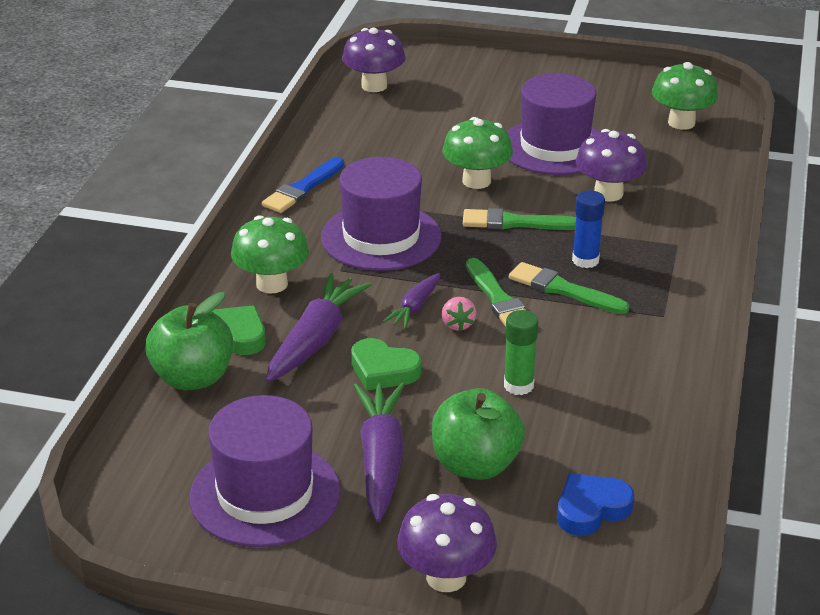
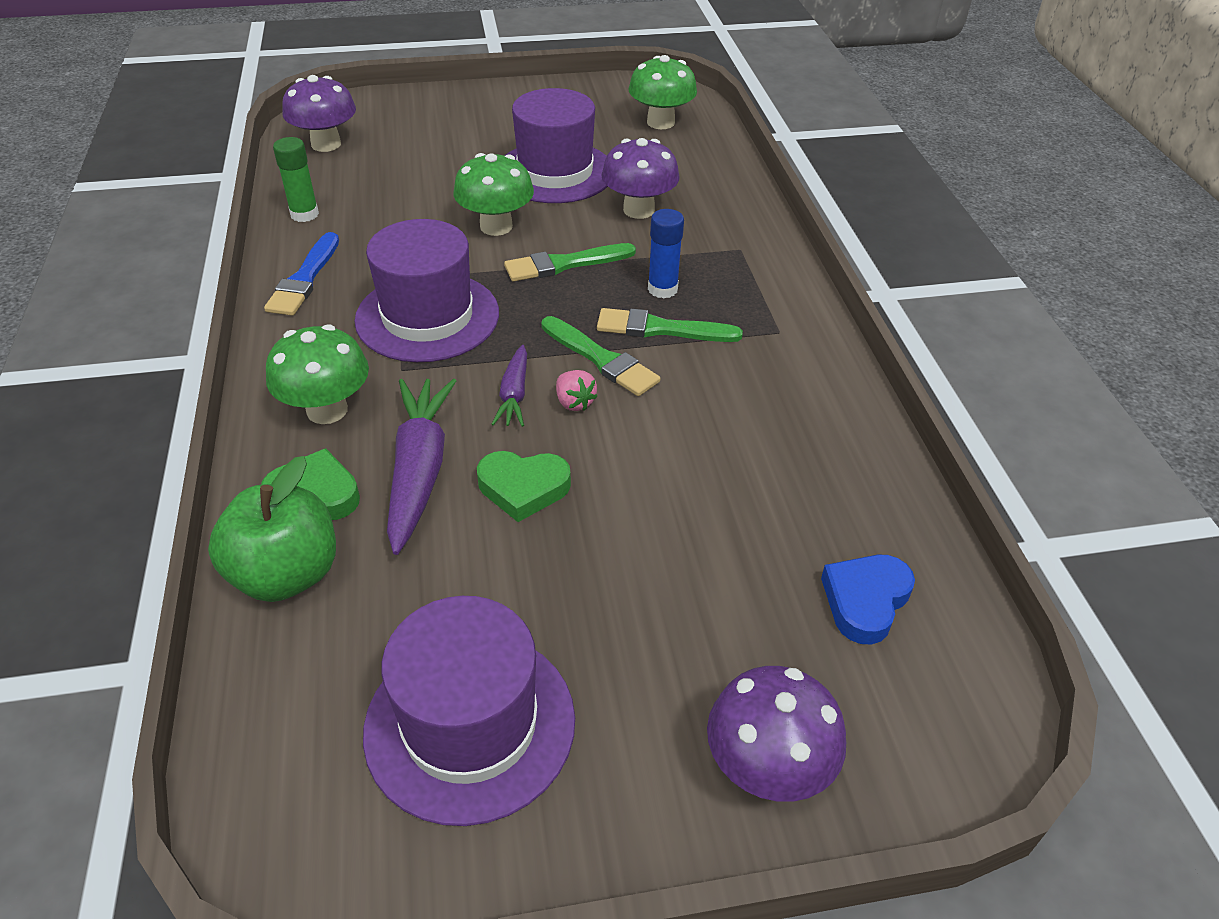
camera: 25 degrees left, 10 degrees up
purple carrot [354,383,404,523] -> none
green apple [432,388,525,480] -> none
green glue stick [504,310,538,395] -> green glue stick moved to [273,137,319,222]

